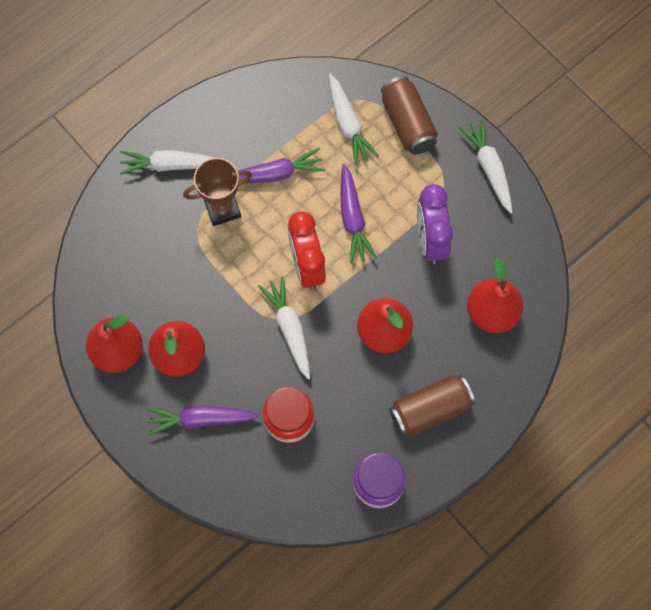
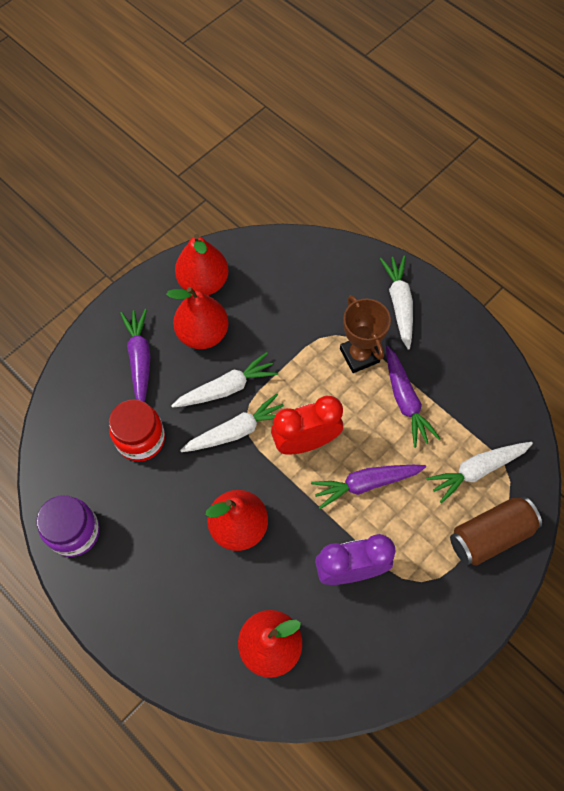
camera: 85 degrees right, 5 degrees down
brown can [389,375,475,437] -> none
white carrot [459,119,513,214] -> white carrot moved to [171,352,278,408]

